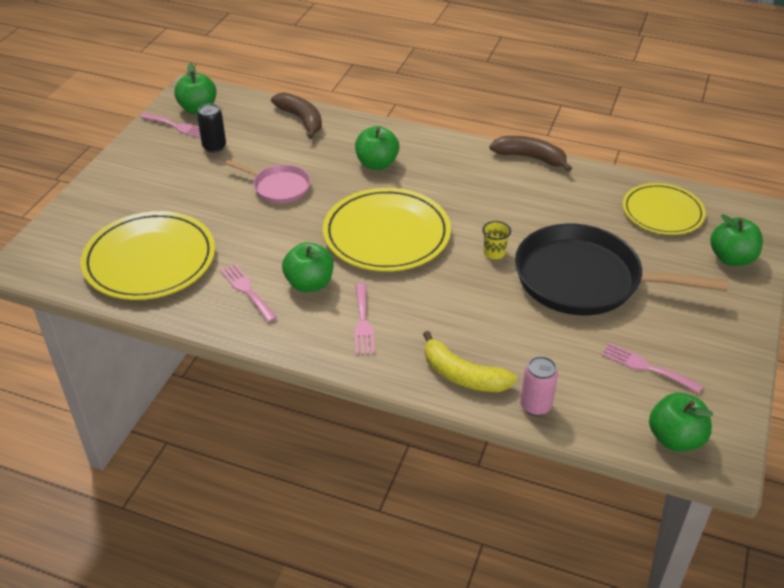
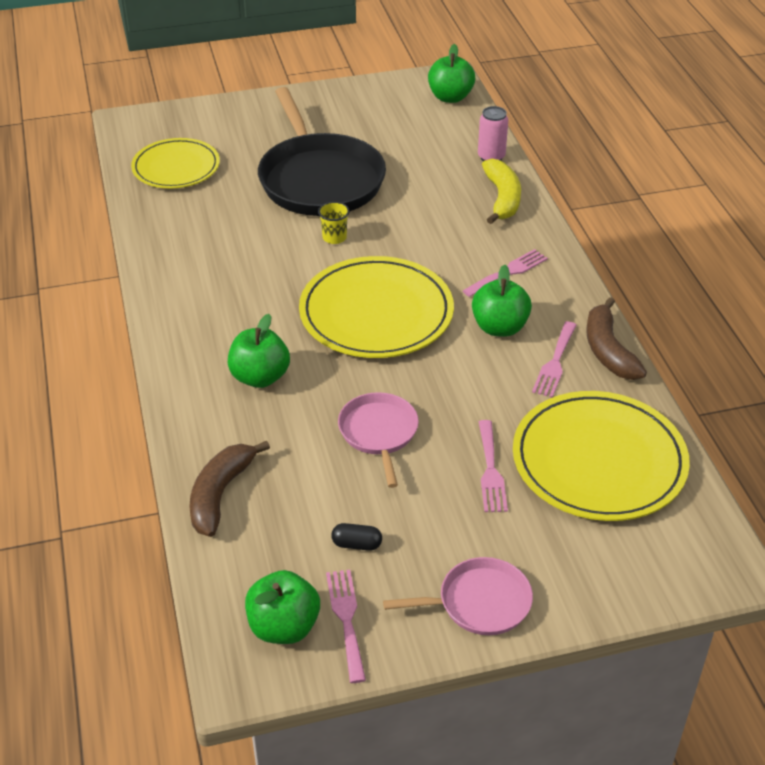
camera: 125 degrees left, 0 degrees up
black can [197,104,226,153] -> black capsule [331,523,382,551]
brown banana [489,136,572,172] -> brown banana moved to [587,297,647,380]
pink fork [602,343,703,393] -> pink fork moved to [479,420,508,512]
green apple [710,214,763,266] -> none
none -> pink pan [383,557,533,635]

